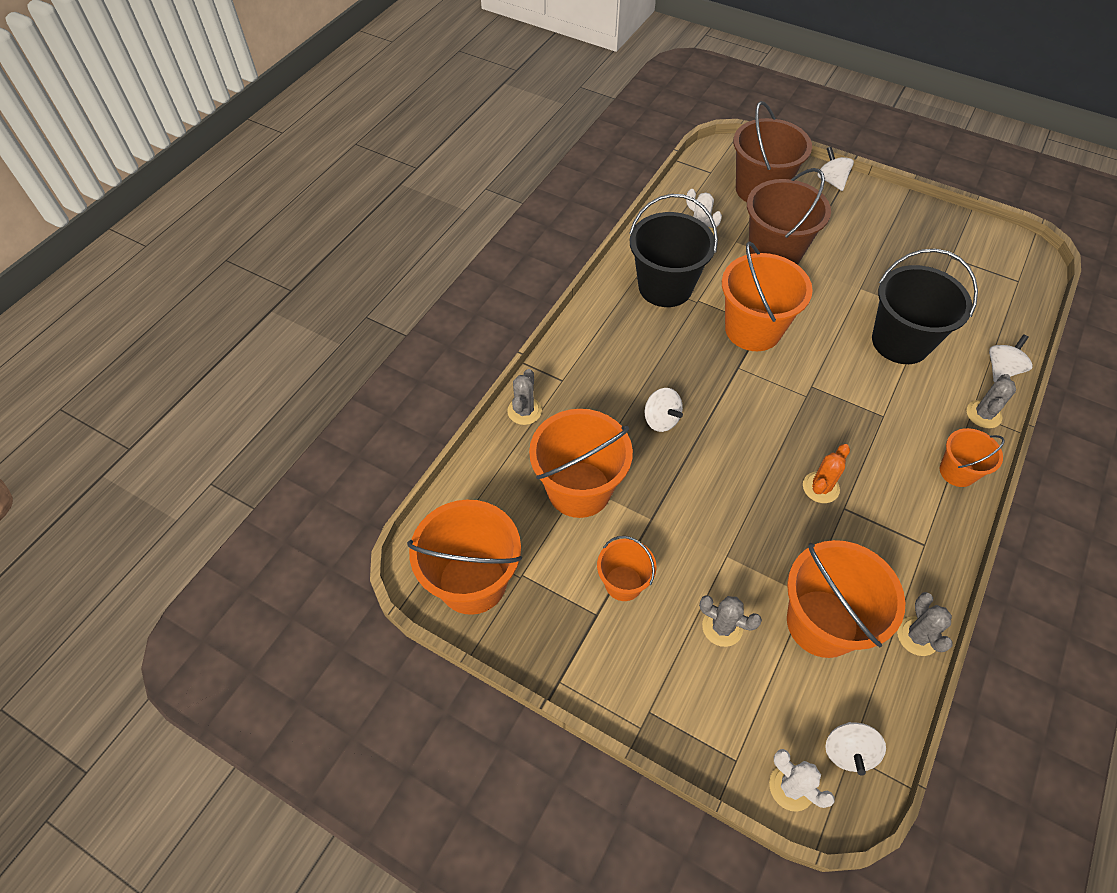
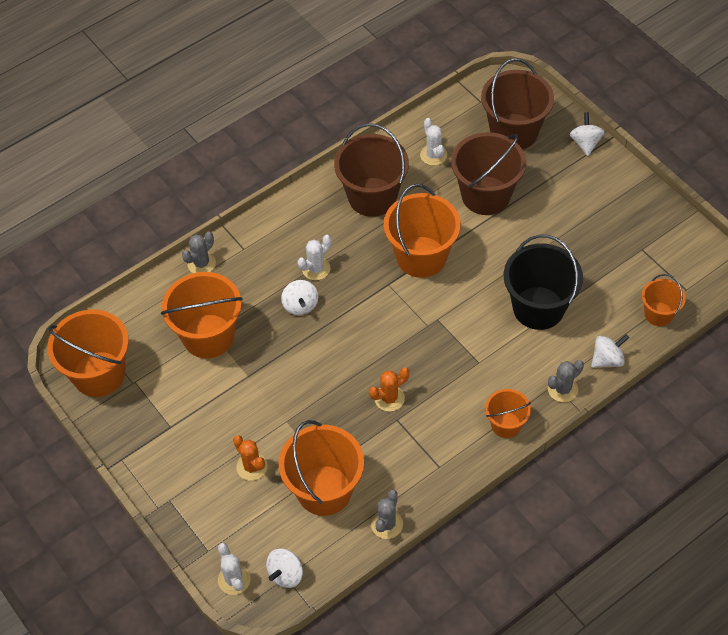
camera: 25 degrees right, 0 degrees up
orange bucket [597,536,656,601] -> orange bucket moved to [642,274,686,326]
black bucket [629,194,718,307] -> brown bucket [334,123,409,217]
grey cactus [699,595,762,647] -> orange cactus [233,436,268,481]
none -> white cactus [298,235,331,280]

